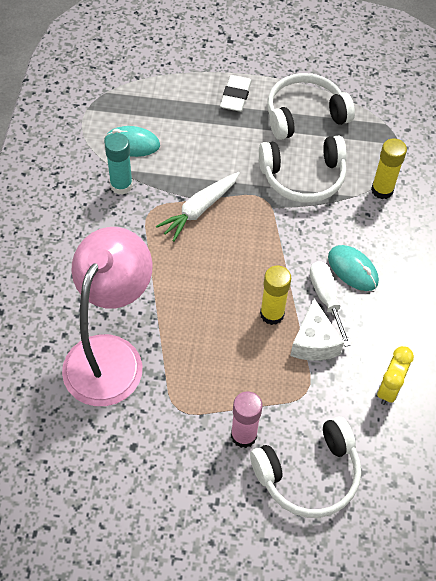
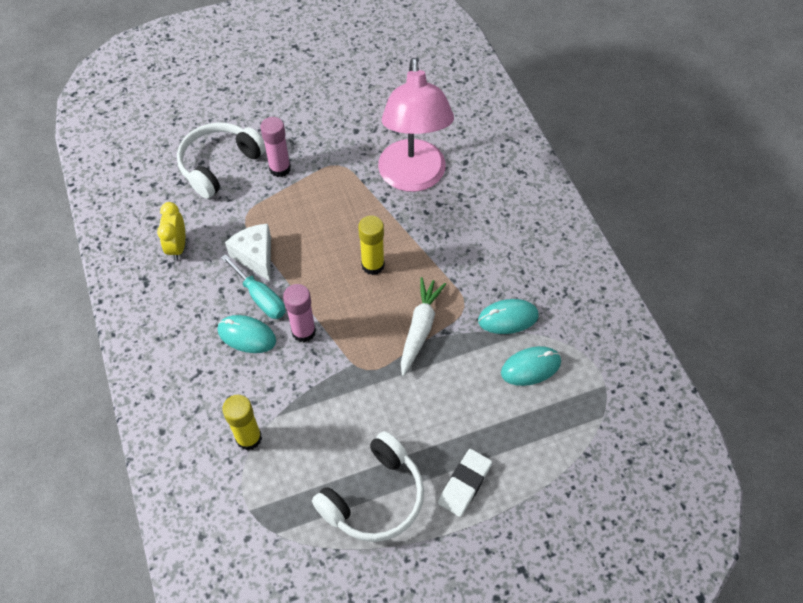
camera: 155 degrees right, 0 degrees up
turquoise glue stick [105,133,133,195] -> turquoise mouse [478,299,539,334]
white eraser [220,75,252,112] -> white eraser turned 45 degrees clockwise [438,449,492,517]
white headphones [259,136,347,203] -> none
yellow glue stick [260,266,291,325] -> yellow glue stick moved to [358,215,385,275]
white screwdriver [310,261,351,347] -> turquoise screwdriver [221,254,285,319]
none -> pink glue stick [283,284,316,342]

